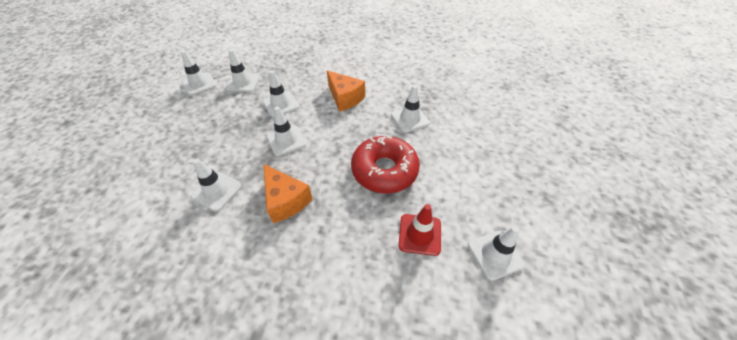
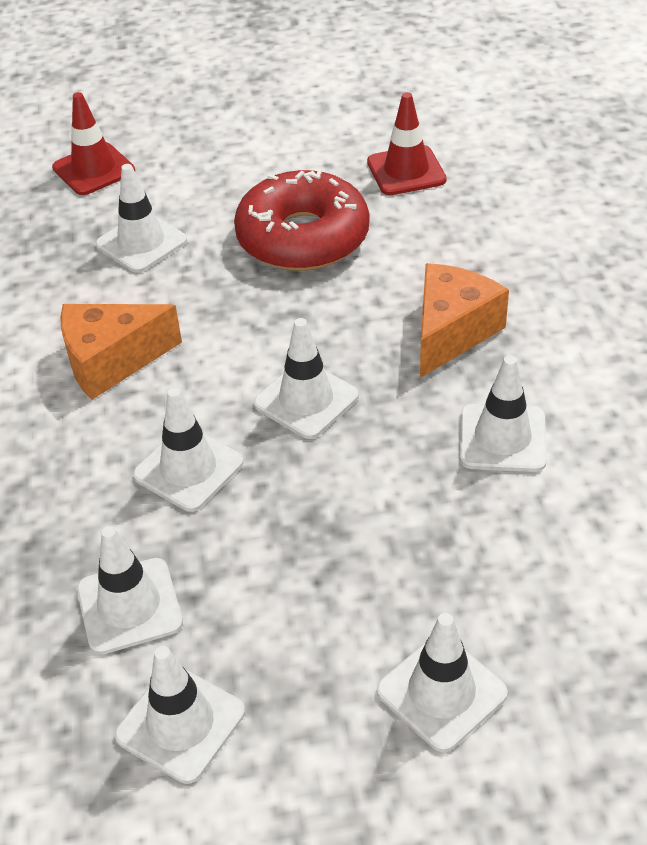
camera: 110 degrees left, 5 degrees down
orange cheese [327,71,365,112] -> orange cheese turned 135 degrees counterclockwise [60,304,182,400]
white traffic cone [468,226,525,281] -> white traffic cone moved to [377,613,508,752]
none -> red traffic cone [52,92,135,195]

